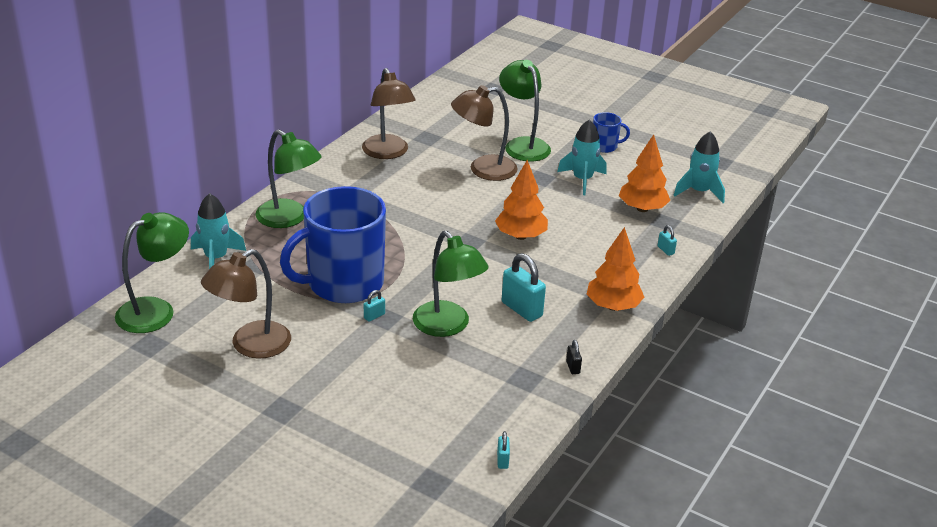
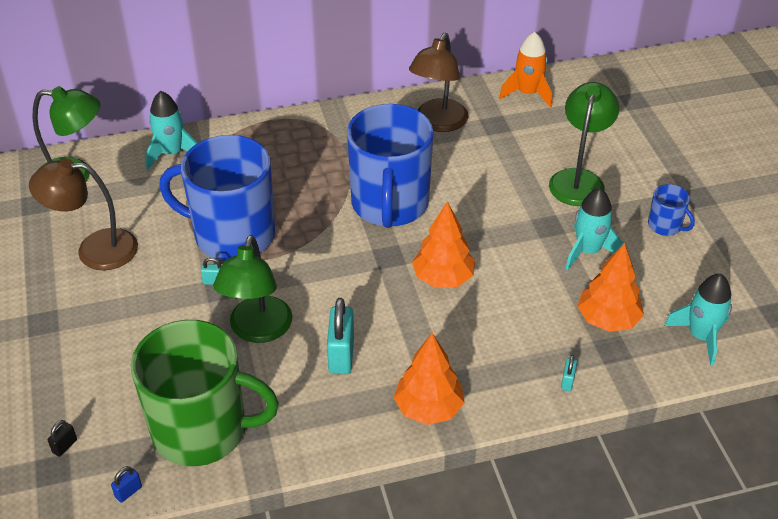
camera: 45 degrees right, 10 degrees up
green lamp [256,130,322,228] -> none
brown lamp [451,85,518,181] -> none
turquoise padlock [497,431,510,469] -> blue padlock [111,466,142,503]
black padlock [566,340,582,374] -> black padlock moved to [48,420,77,457]
none -> green mug [131,320,279,466]
none -> blue mug [347,104,434,228]
none -> orange rocket [499,32,552,108]

